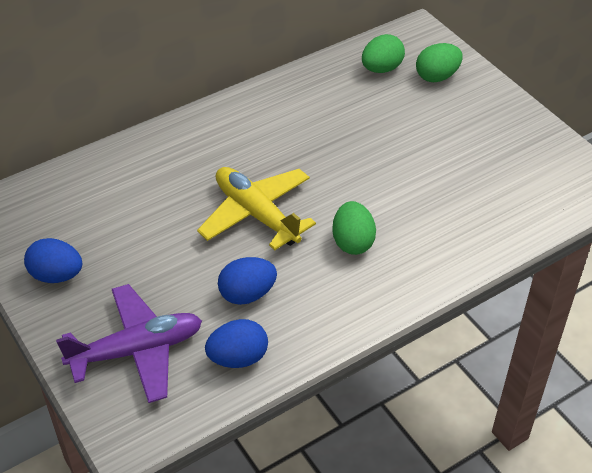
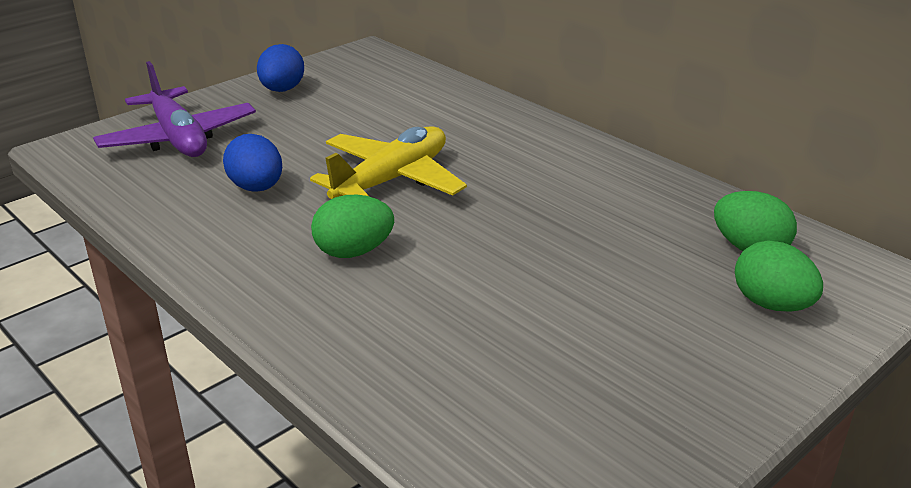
camera: 80 degrees right, 15 degrees down
blue egg [205,319,268,368] -> none

